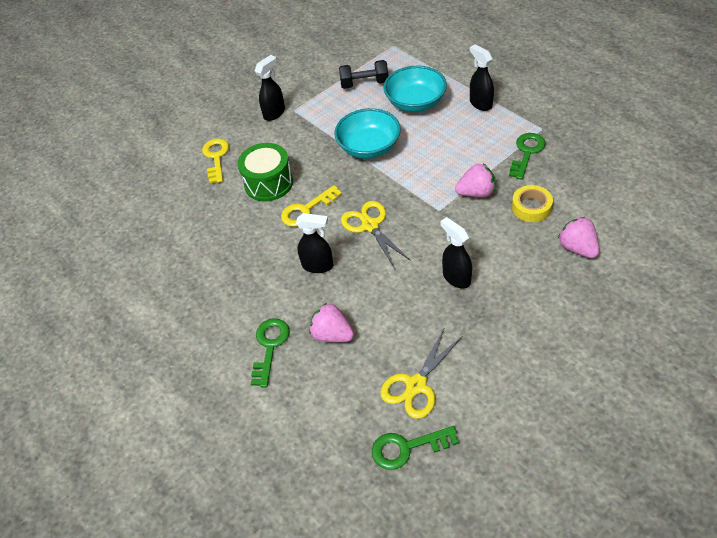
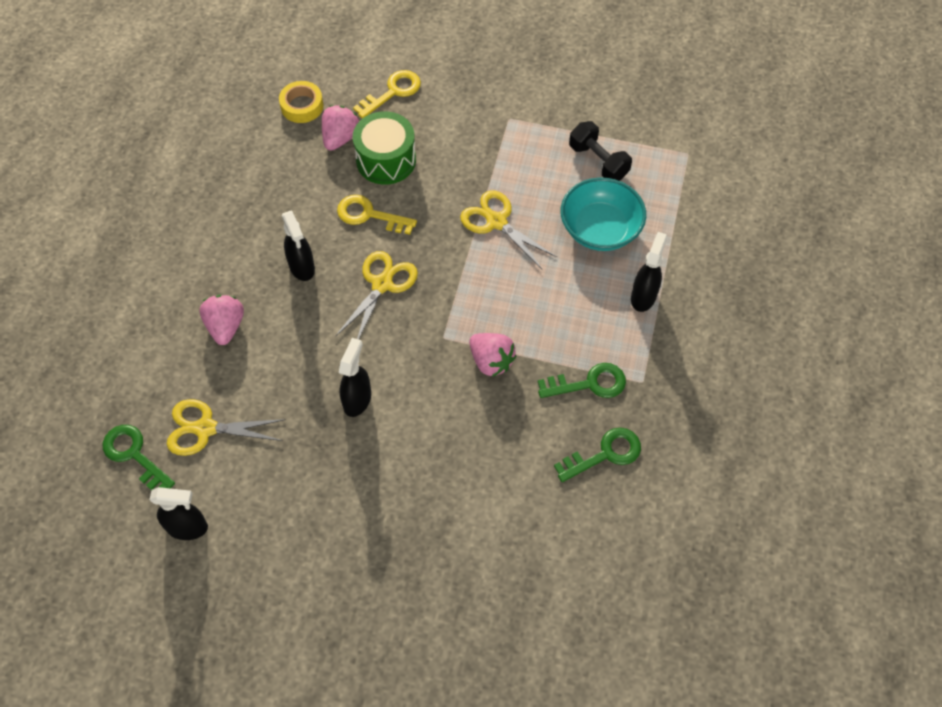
camera: 50 degrees right, 10 degrees up
green key [251,318,290,387] -> green key moved to [554,428,641,482]
black spray bottle [255,55,285,121] -> black spray bottle moved to [149,487,208,540]
turquoise bowl [334,108,401,159] -> yellow scissors [460,190,557,269]
yellow tape [512,185,553,222] -> yellow tape moved to [279,81,324,123]
pink strawberry [558,217,599,258] -> pink strawberry moved to [322,105,359,151]

